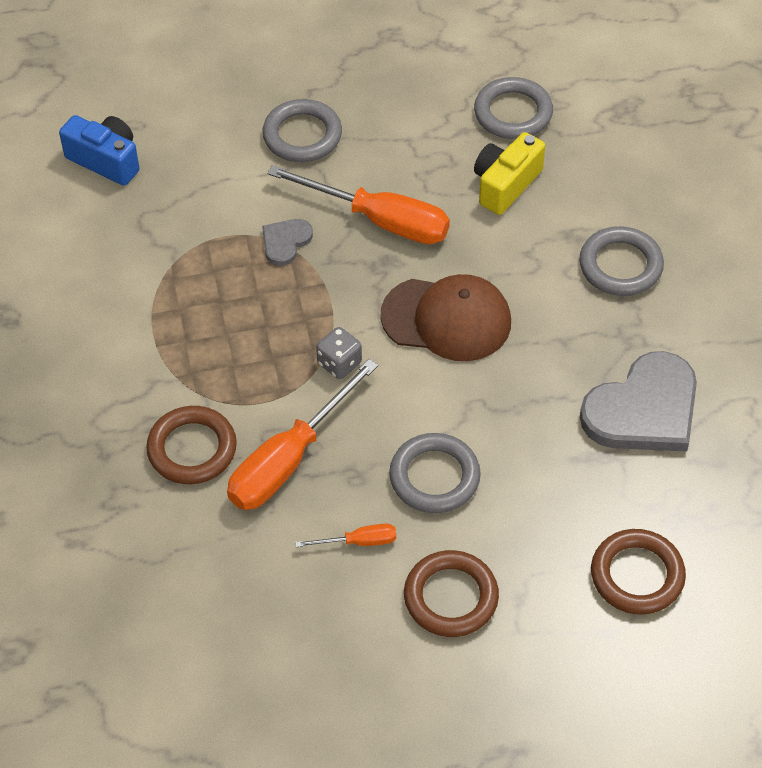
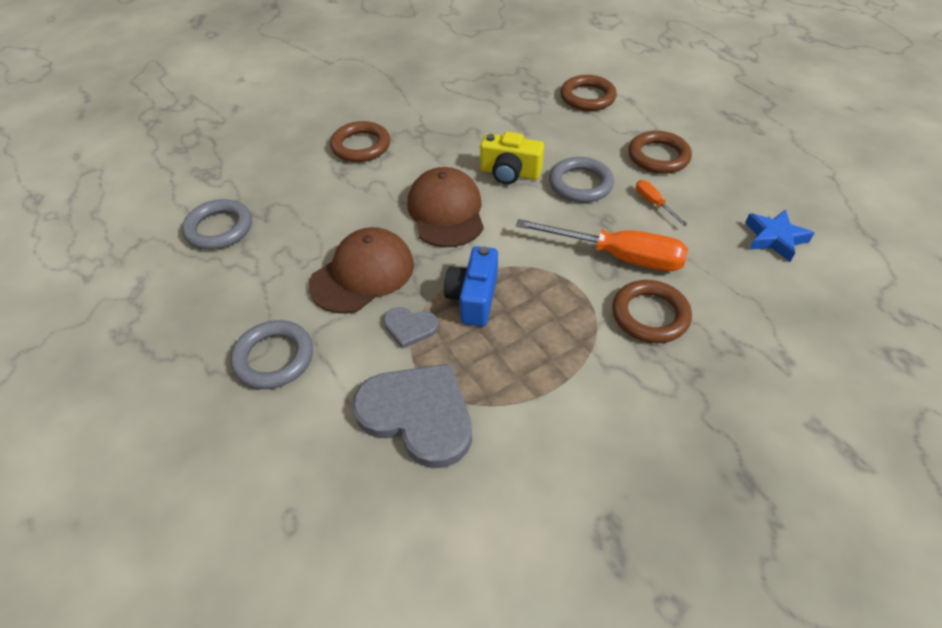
camera: 110 degrees left, 5 degrees down
blue camera [59,115,140,186] -> blue camera moved to [444,246,498,326]
orange screwdriver [267,165,450,244] -> brown cap [309,227,414,314]
grey dice [316,327,362,379] -> none
yellow camera [474,132,545,215] -> yellow camera moved to [480,132,544,184]
grey ring [579,226,664,296] -> brown ring [330,121,390,162]
grey heart [580,351,697,451] -> grey heart moved to [352,363,472,468]
none -> blue star [745,209,814,262]

